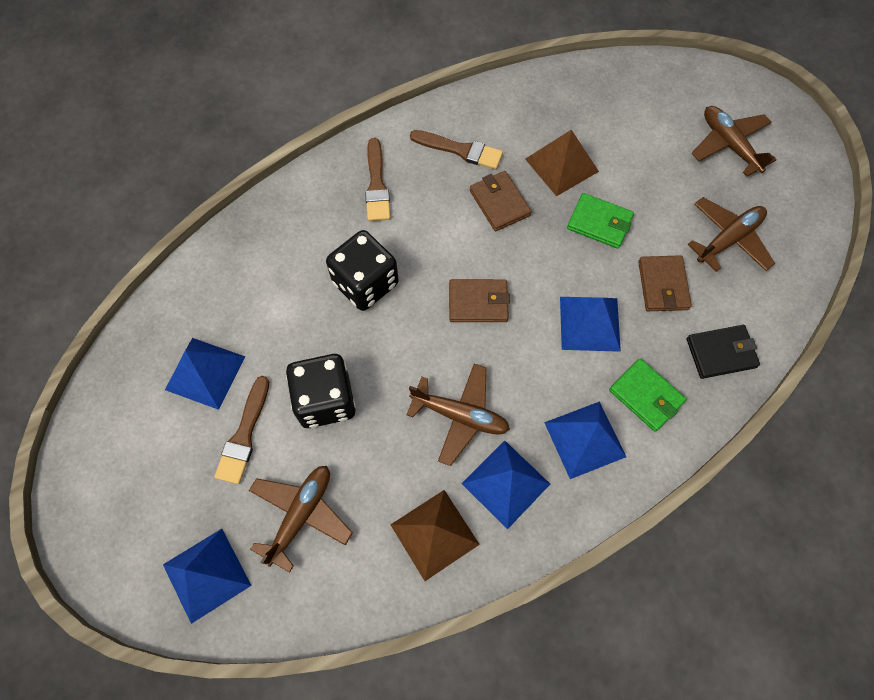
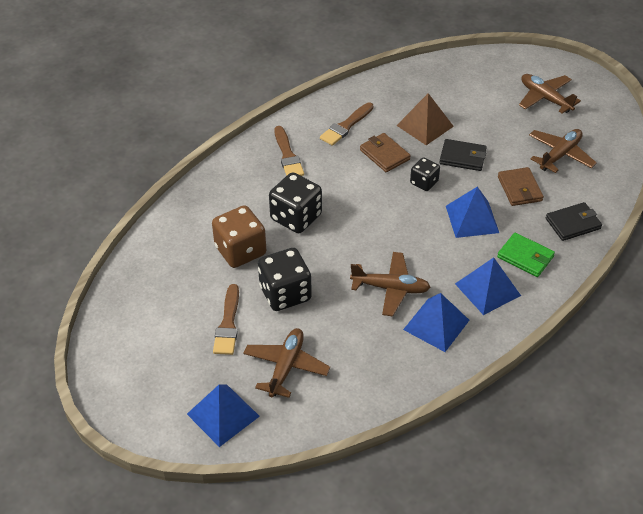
camera: 10 degrees left, 20 degrees down
blue pyramid [165,338,245,410] -> none
brown pyramid [391,490,480,581] -> none
brown brush [410,130,503,170] -> brown brush turned 120 degrees clockwise [320,102,374,146]
brown wallet [449,279,510,322] -> none
green wallet [567,193,634,248] -> black wallet [439,139,487,171]
none -> brown dice [212,205,266,268]
none -> black dice [410,157,440,191]

